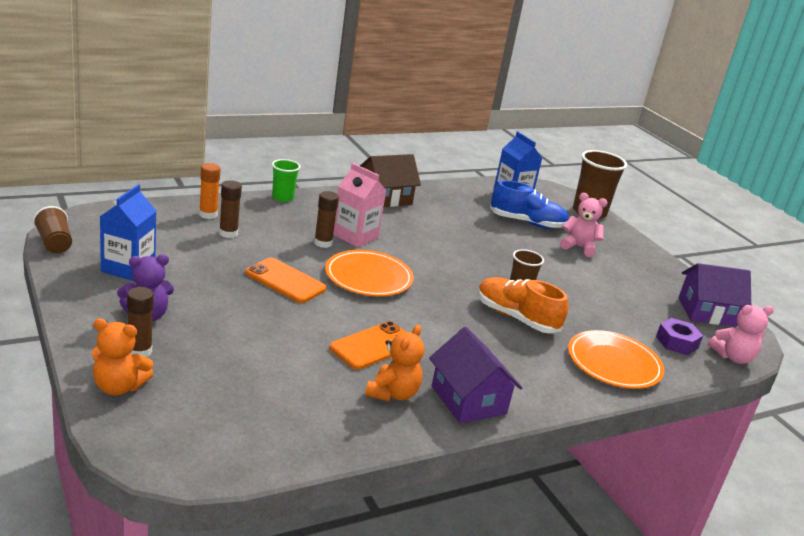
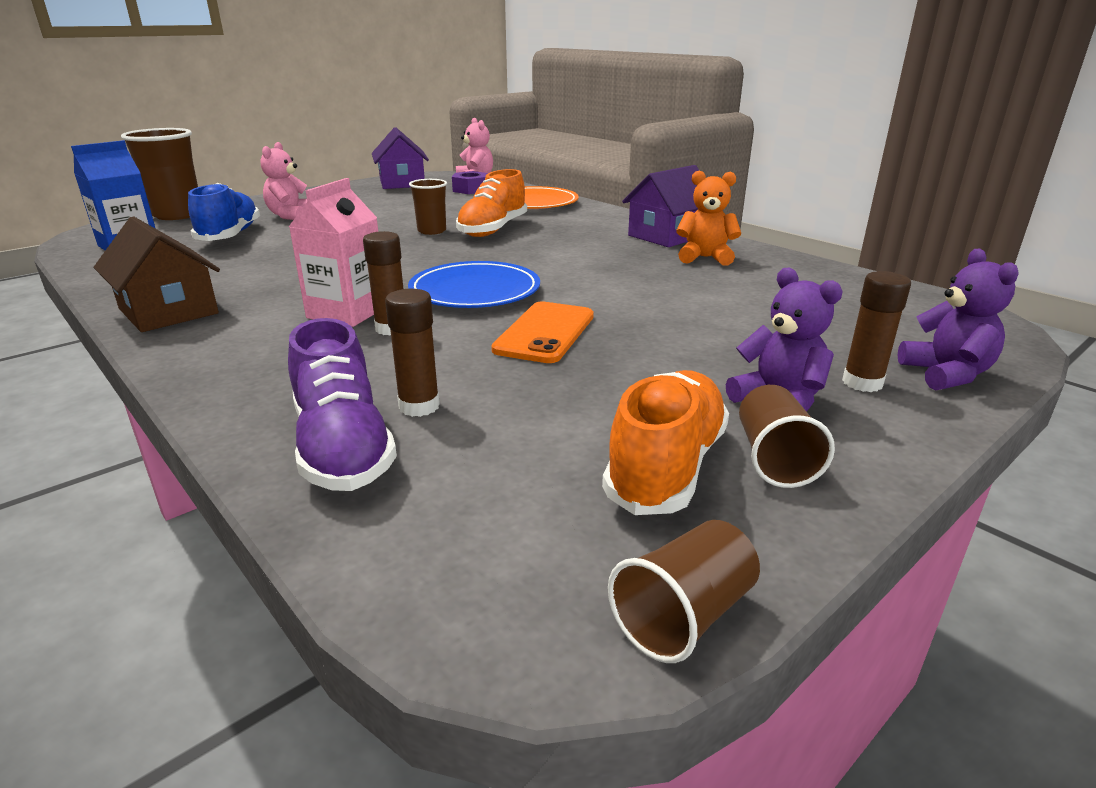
camera: 100 degrees left, 0 degrees up
orange teddy bear [91,318,153,396] -> purple teddy bear [898,249,1019,390]
blue carton [100,184,156,281] -> orange shoe [602,370,729,515]
orange glue stick [199,163,221,219] -> purple shoe [288,318,397,491]
green cup [272,159,300,202] -> none
orange plate [325,250,414,296] -> blue plate [408,261,540,308]
orange phone [329,321,406,370] -> none
none -> brown cup [739,385,835,488]

